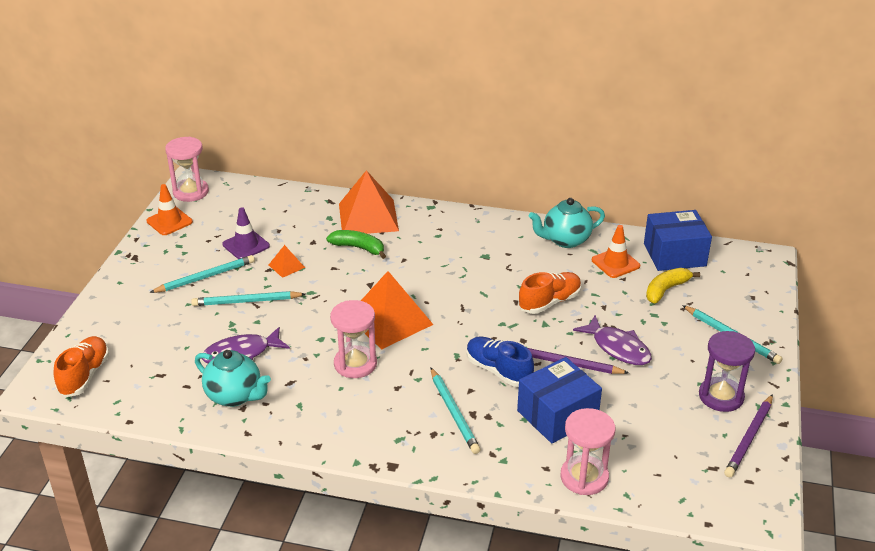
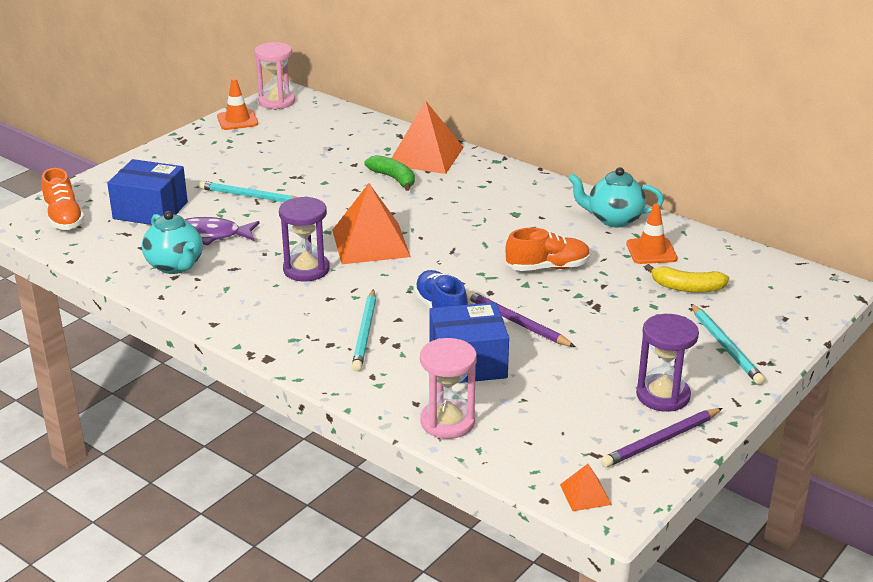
camera: 25 degrees right, 5 degrees down
orange shoe [54,336,109,397] -> orange shoe turned 120 degrees clockwise [41,168,85,230]
turquoise pencil [149,255,255,293] -> none
purple traffic cone [222,207,270,259] -> none
orange pyramid [269,245,305,278] -> orange pyramid moved to [560,464,612,511]
pink hourglass [330,300,377,378] -> purple hourglass [279,197,330,282]
purple fish [573,315,652,365] -> none
blue box [644,210,712,271] -> blue box moved to [107,159,188,225]
yellow banana [646,268,700,303] -> yellow banana turned 150 degrees counterclockwise [645,264,729,293]

